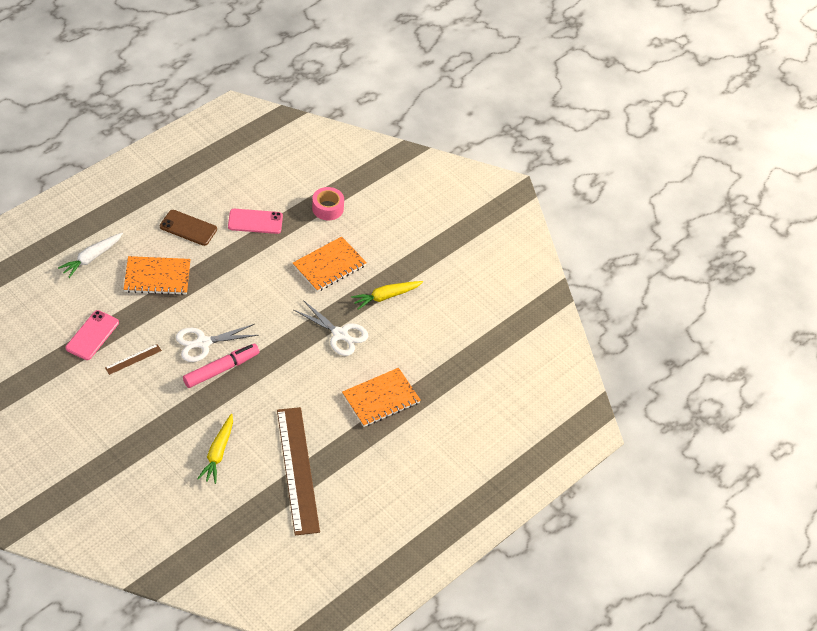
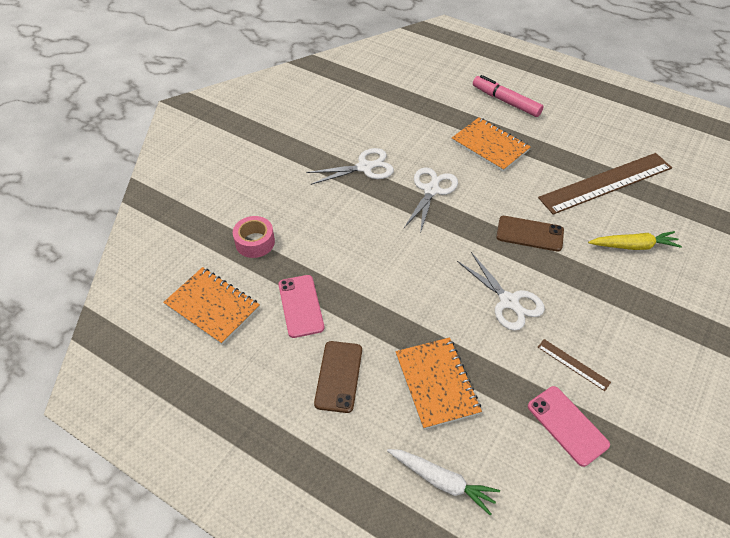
camera: 100 degrees left, 0 degrees up
pink phone [66,310,119,360] -> pink phone turned 45 degrees clockwise [528,386,610,467]
pink marker [183,343,259,388] -> pink marker moved to [473,75,543,117]
orange notebook [293,236,367,292] -> orange notebook moved to [163,267,260,345]
yellow carrot [351,281,423,310] -> white scissors [307,148,394,185]
none -> brown phone [496,216,564,252]

